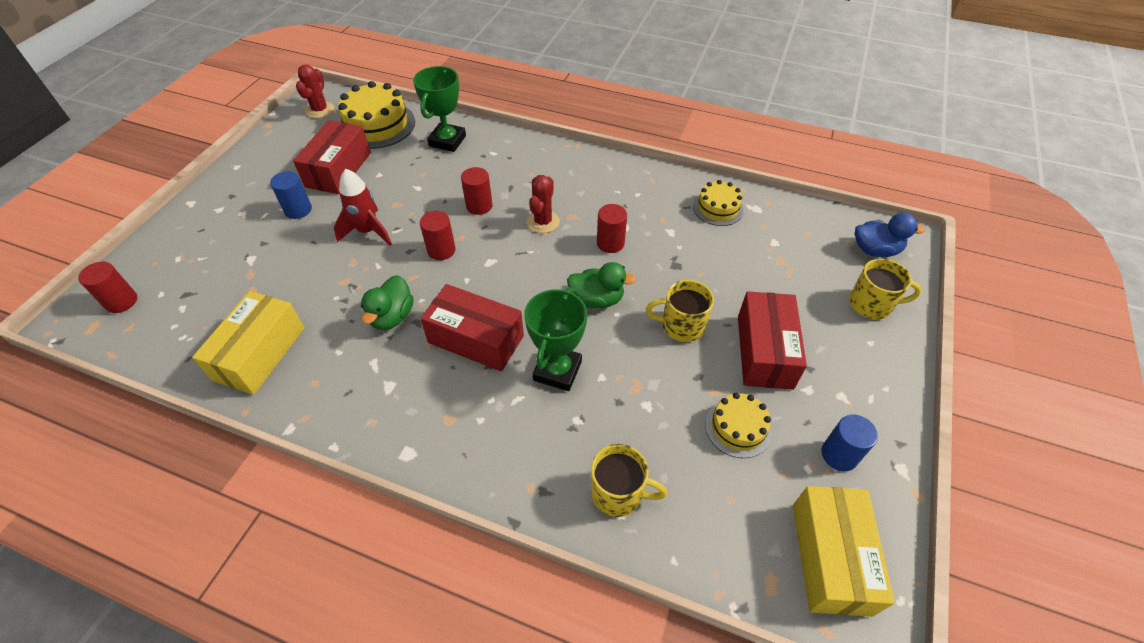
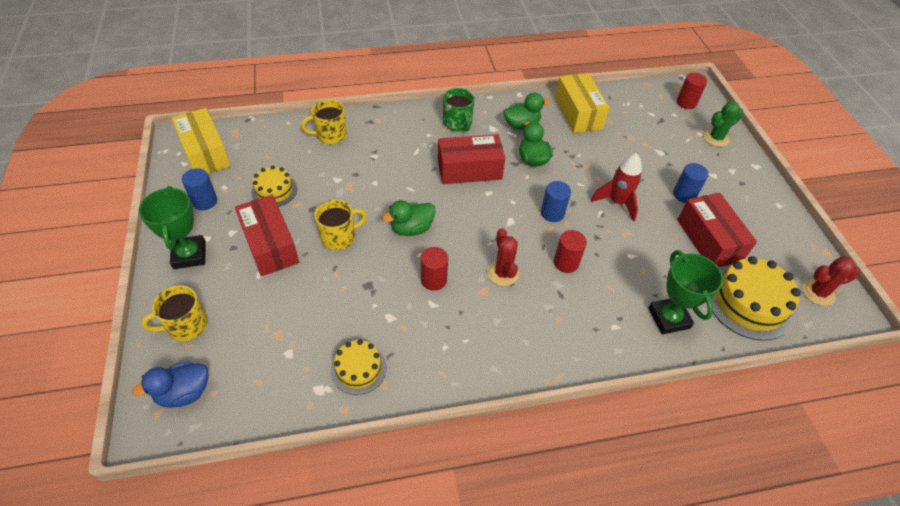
camera: 145 degrees right, 0 degrees up
red cactus [296,64,334,118] -> red cactus turned 75 degrees counterclockwise [802,256,860,306]
red cylinder [420,211,456,260] -> blue cylinder [541,181,571,222]
green trophy [524,287,587,391] -> green trophy moved to [139,186,206,269]
none -> green mug [443,88,475,132]
none -> green duck [503,93,550,130]
none -> green cactus [703,101,743,147]

